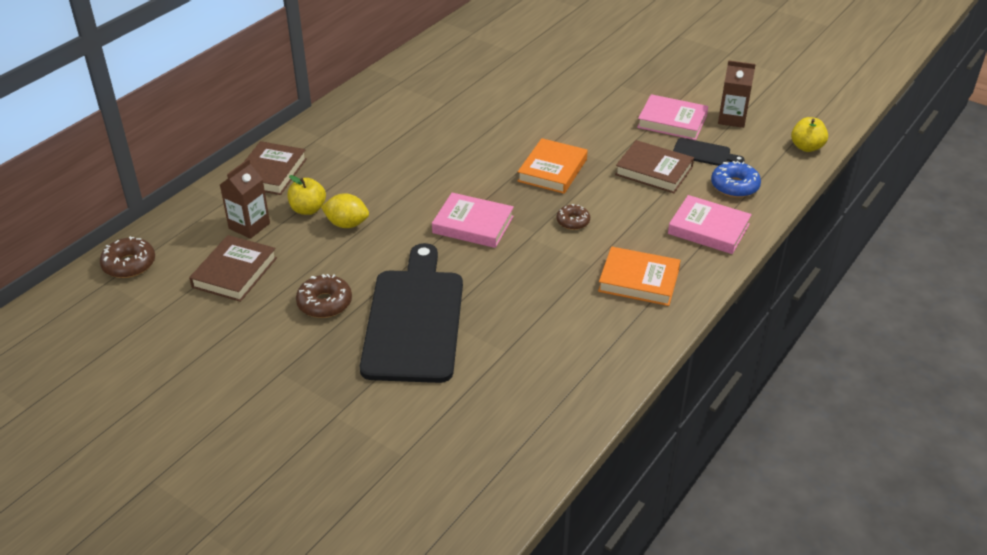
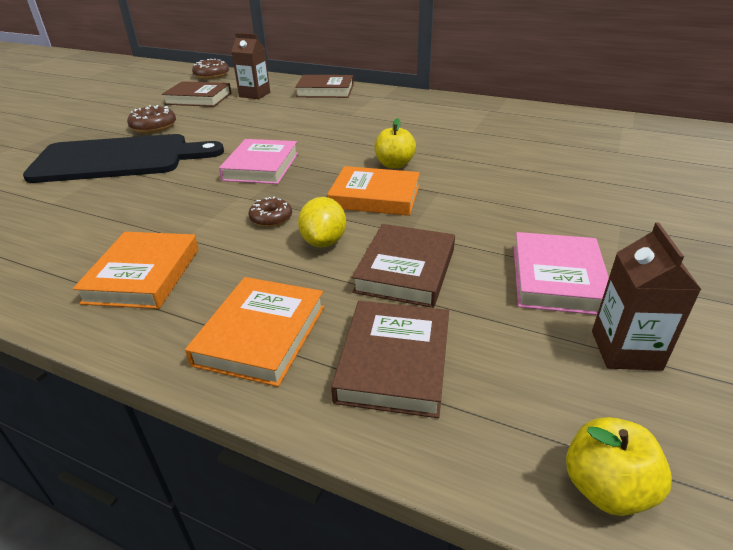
camera: 80 degrees right, 5 degrees down
yellow apple [288,175,326,215] -> yellow apple moved to [374,118,416,169]
yellow lemon [321,193,369,228] -> yellow lemon moved to [298,197,346,248]
pink book [668,195,752,254] -> orange book [185,277,324,387]
black cutting board [673,138,745,166] -> none
blue donut [711,161,761,198] -> brown book [331,301,449,418]

